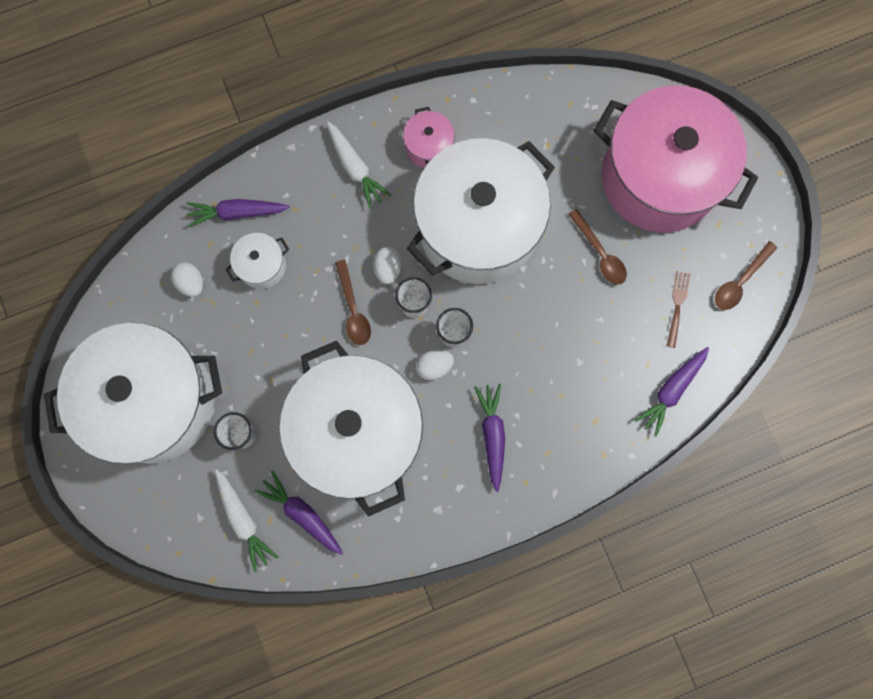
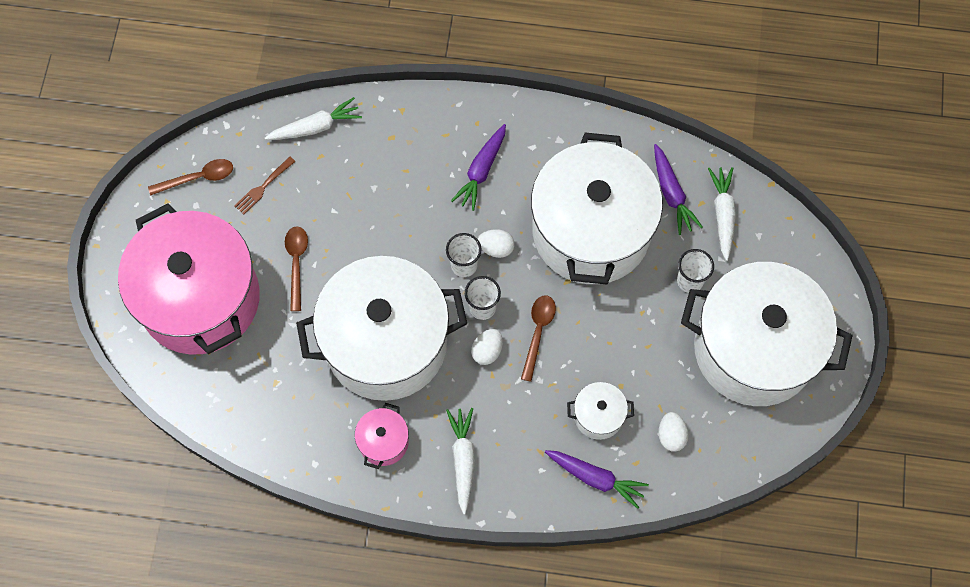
camera: 150 degrees left, 10 degrees down
purple carrot [635,347,709,437] -> white carrot [265,97,362,140]

